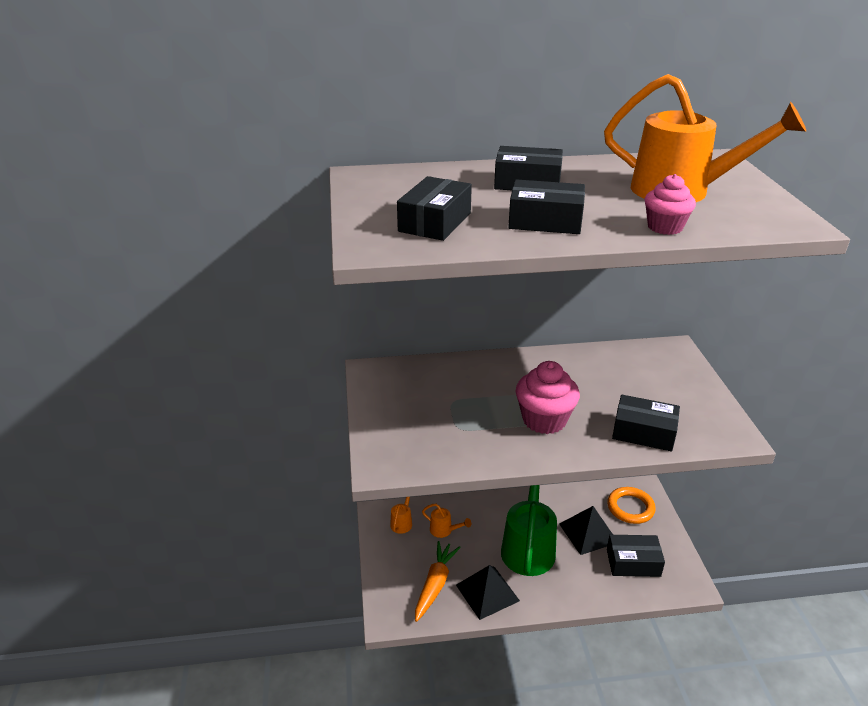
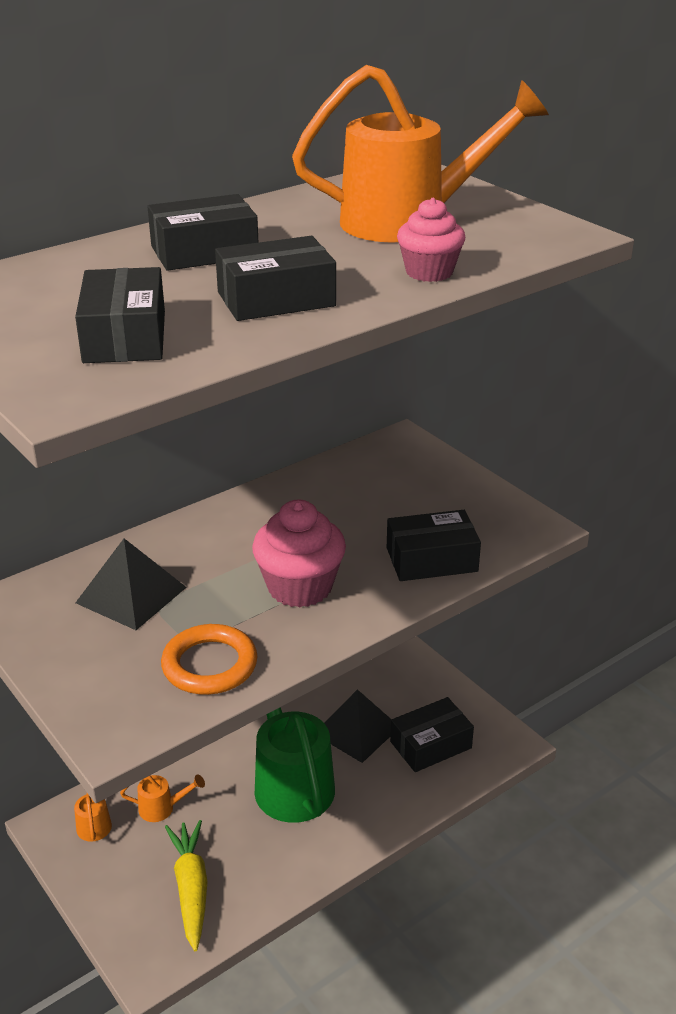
camera: 30 degrees left, 0 degrees up
orange carrot [415,541,461,622] -> yellow carrot [165,820,208,951]
black pyramid [456,565,520,620] -> black pyramid moved to [76,538,186,630]
orange ring [607,487,656,524] -> orange ring moved to [161,624,258,695]

